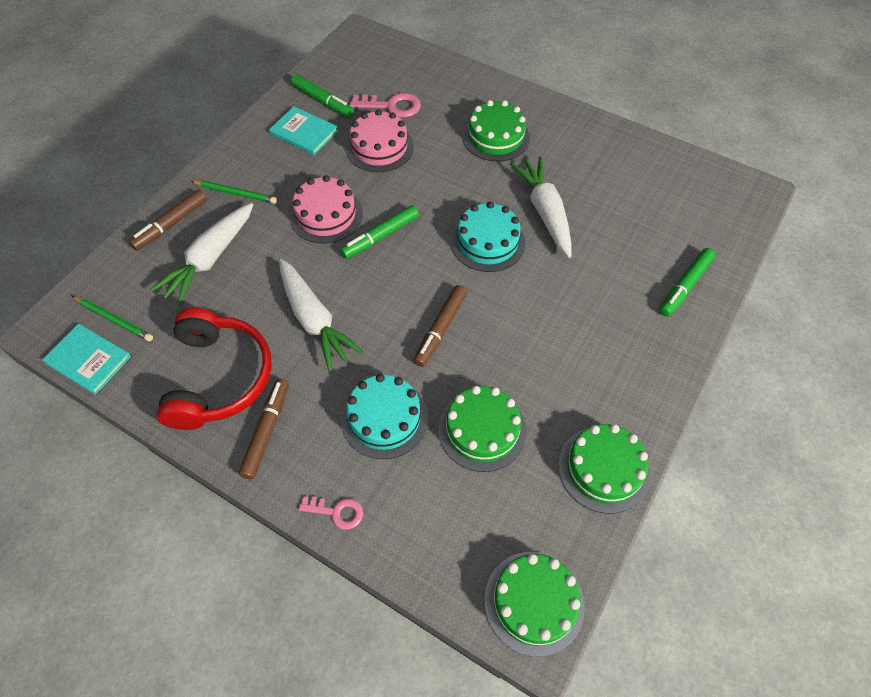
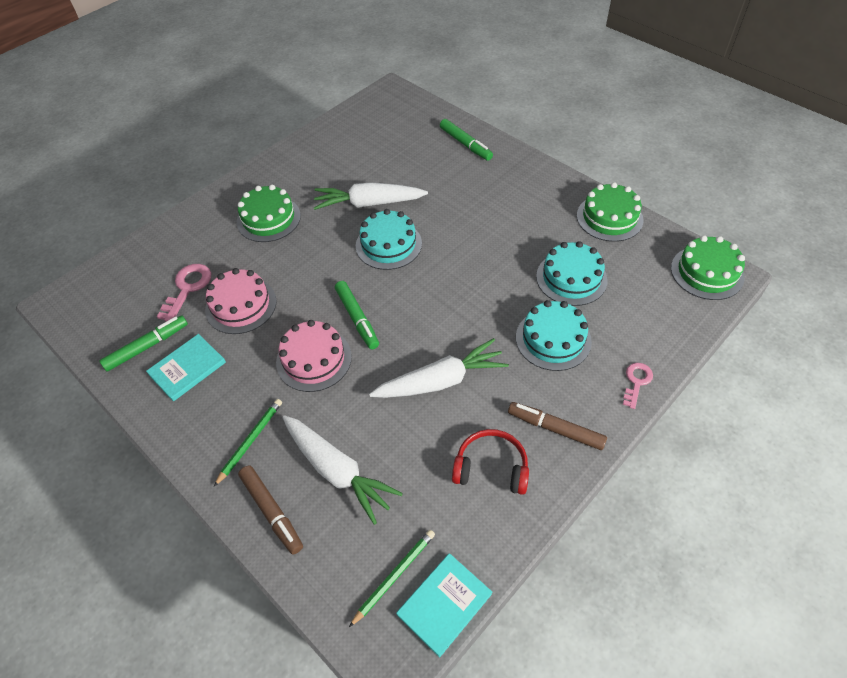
camera: 75 degrees left, 5 degrees down
red headphones [157,308,272,430] -> red headphones [452,429,529,495], size x0.62
brown marker [413,285,467,367] -> none
green cake [438,386,527,472] -> turquoise cake [536,241,607,306]

